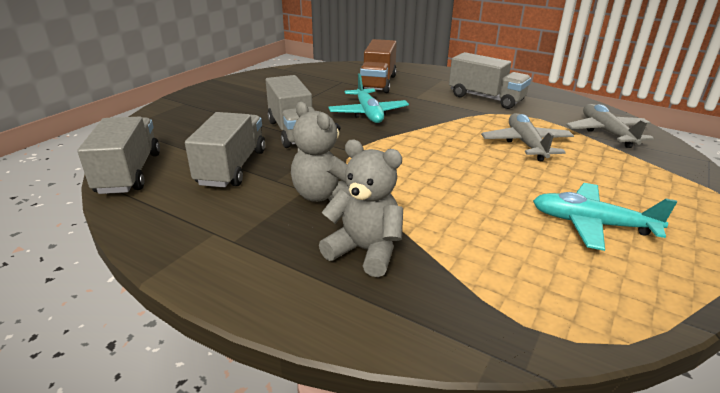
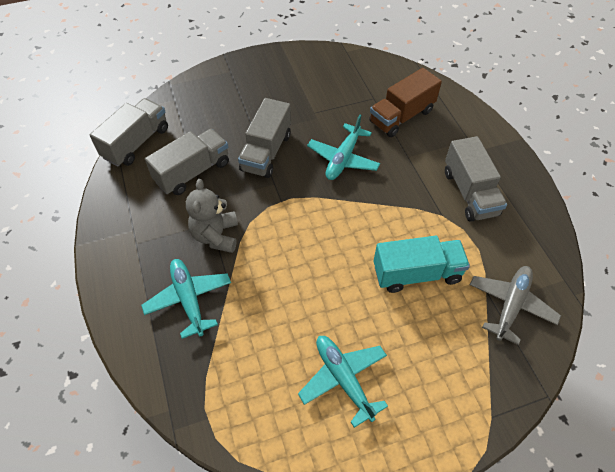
camera: 40 degrees right, 25 degrees up
grey teddy bear [319,140,403,277] -> turquoise plane [141,259,231,339]
grey plane [481,113,574,161] -> turquoise truck [373,236,470,293]

